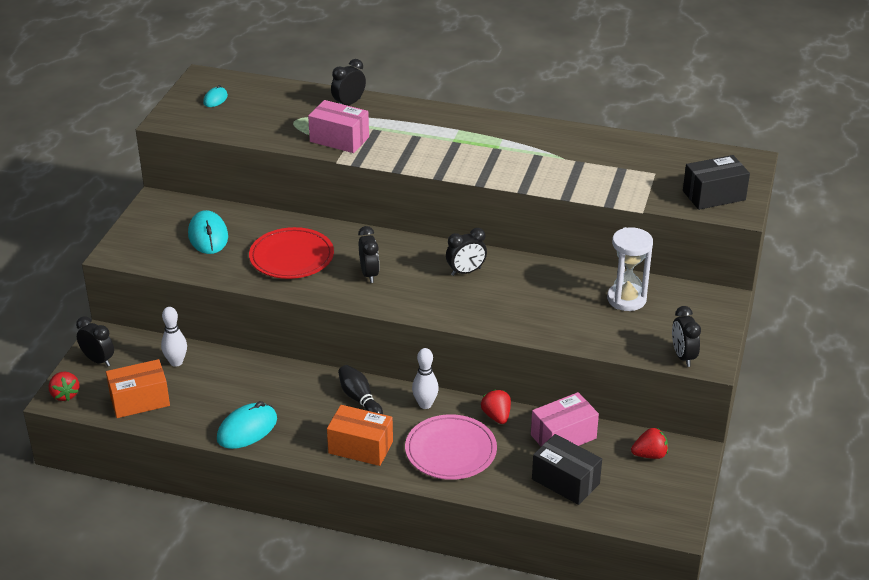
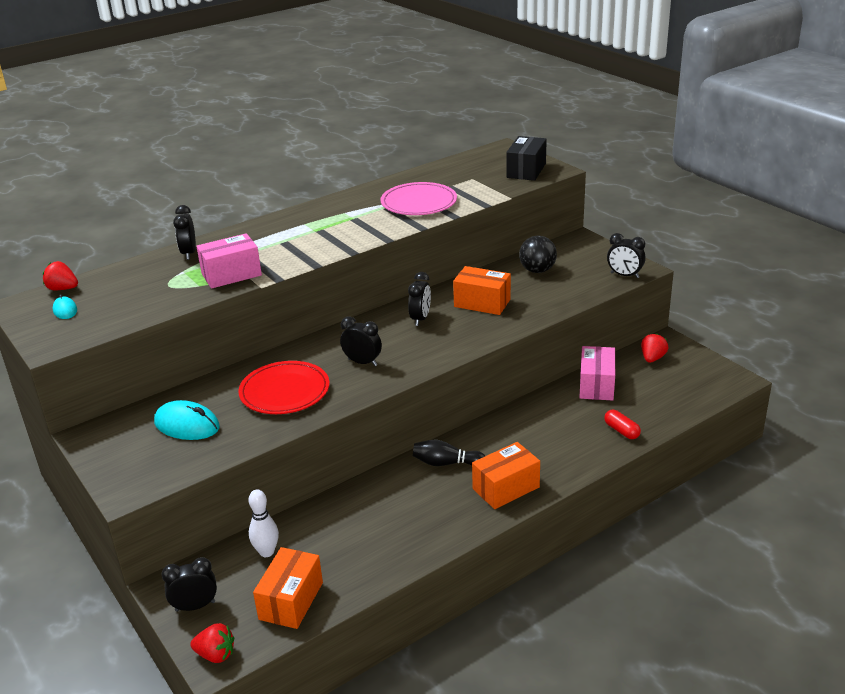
camera: 50 degrees left, 5 degrees down
turquoise mouse [217,401,277,449] -> none
pink plate [405,414,497,480] -> pink plate moved to [380,182,457,215]
white bowling pin [412,348,439,409] -> none
red strawberry [481,389,511,424] -> red strawberry moved to [43,261,78,291]
black box [532,434,602,505] -> none
white hourglass [607,227,653,311] -> black ball [519,236,557,273]
none -> orange box [453,266,511,315]
none -> red capsule [604,410,641,439]

